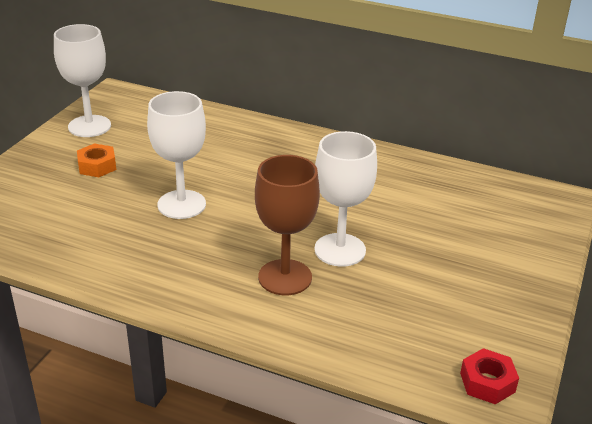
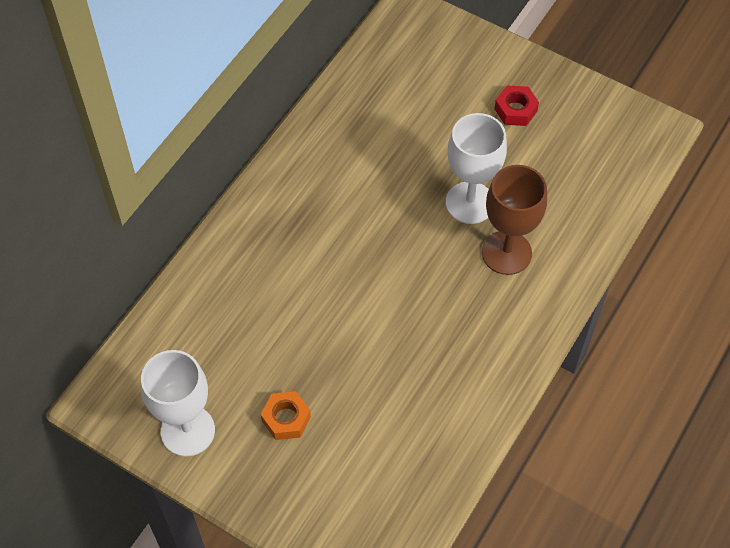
camera: 80 degrees left, 25 degrees up
white goblet [147,91,206,219] -> none
red nut [460,348,519,404] -> red nut moved to [494,85,539,126]

